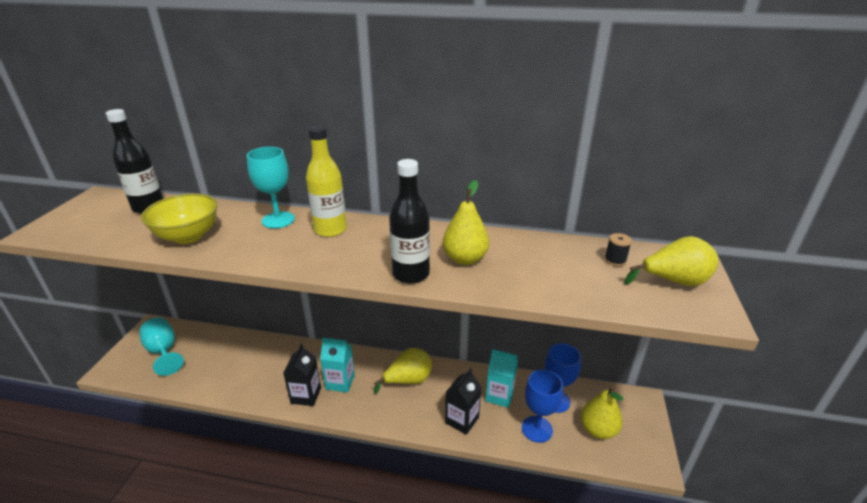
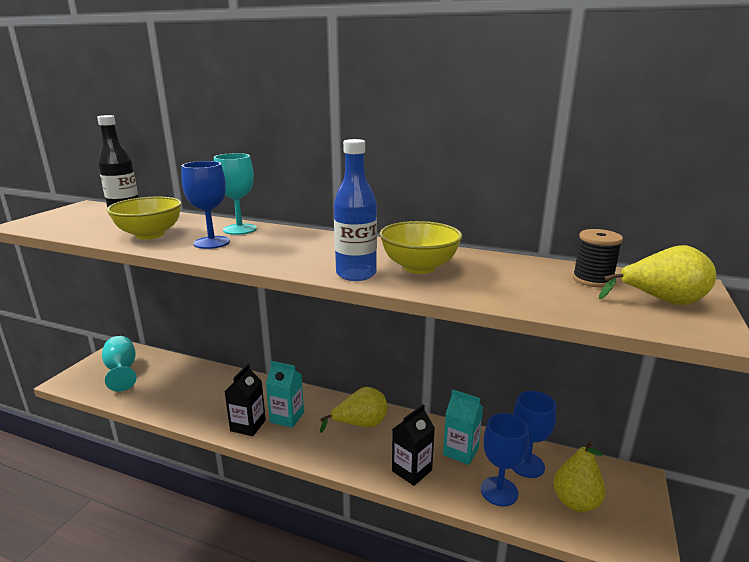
camera: 10 degrees right, 10 degrees down
yellow bottle [306,125,347,237] -> none
black bottle [389,159,430,284] -> blue bottle [334,139,377,281]
yellow pear [443,180,489,265] -> yellow bowl [380,221,462,274]
black spool [605,233,632,266] -> black spool [573,229,623,288], size x1.58
none -> blue goblet [182,161,230,249]

